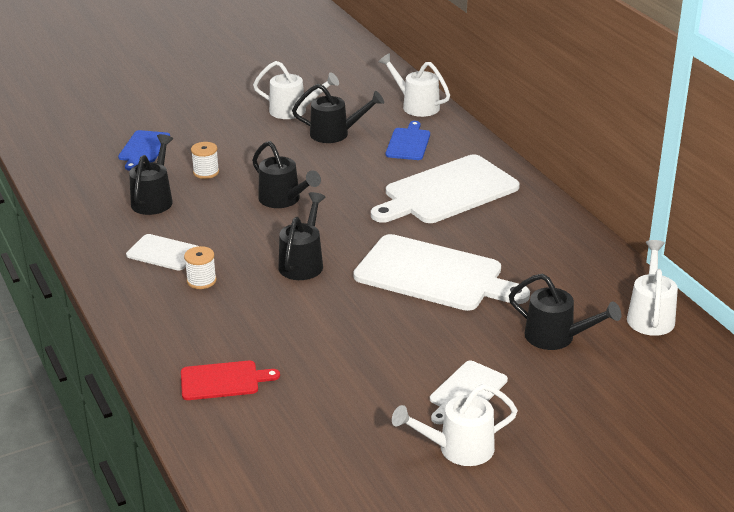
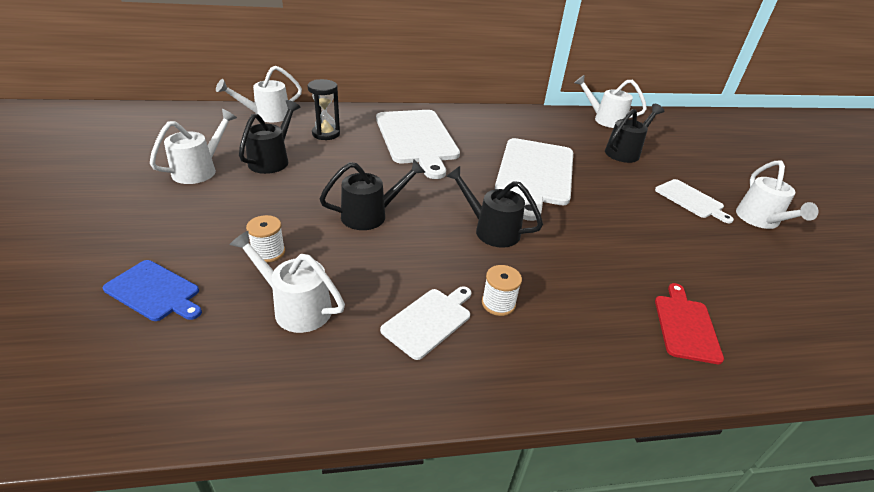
camera: 75 degrees left, 5 degrees up
black watering can [129,134,173,215] -> white watering can [229,231,345,333]
white cutting board [353,234,530,311] -> white cutting board turned 150 degrees clockwise [495,138,573,221]
blue cutting board [386,121,430,160] -> black hourglass [307,79,340,140]

